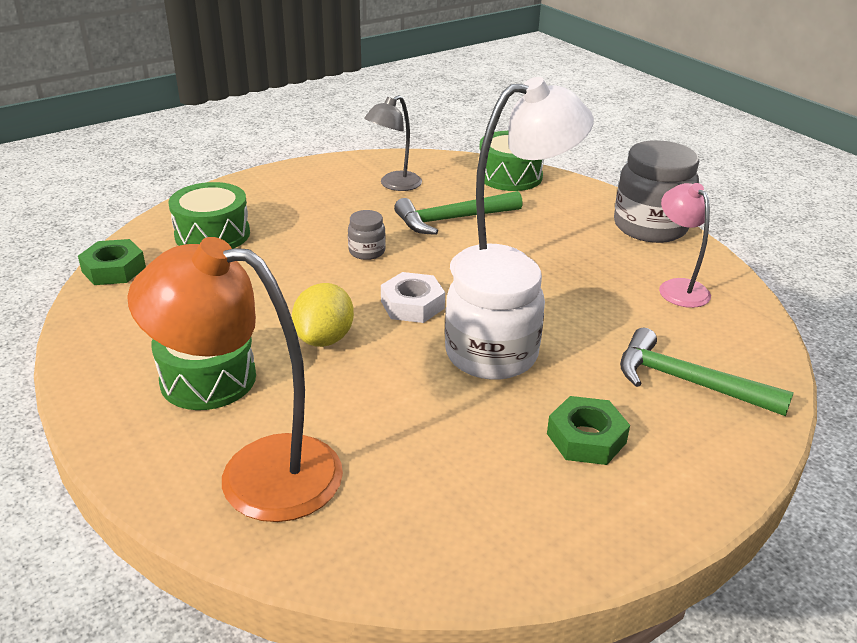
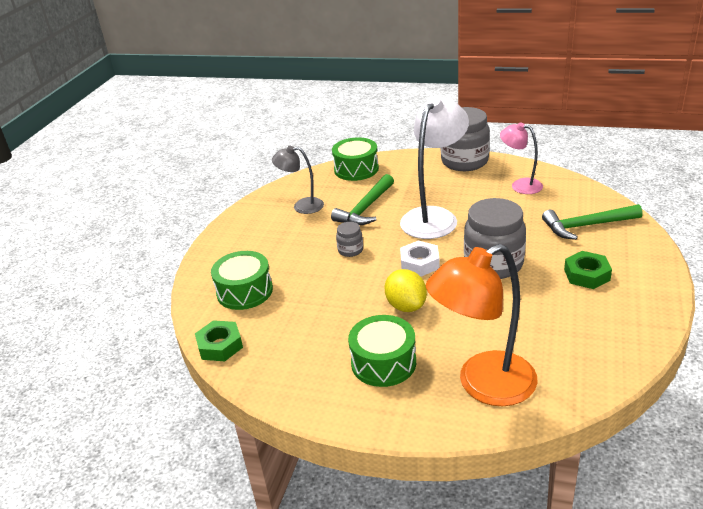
camera: 35 degrees left, 0 degrees up
grey lamp [364,95,422,191] -> grey lamp turned 90 degrees clockwise [272,146,324,214]
white jar [445,249,545,380] -> grey jar [464,198,526,279]

